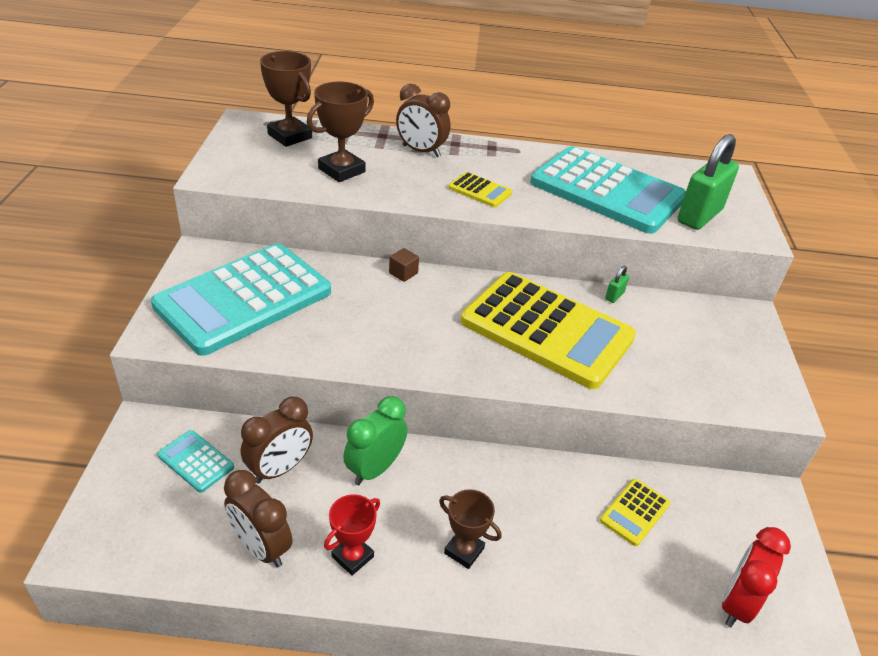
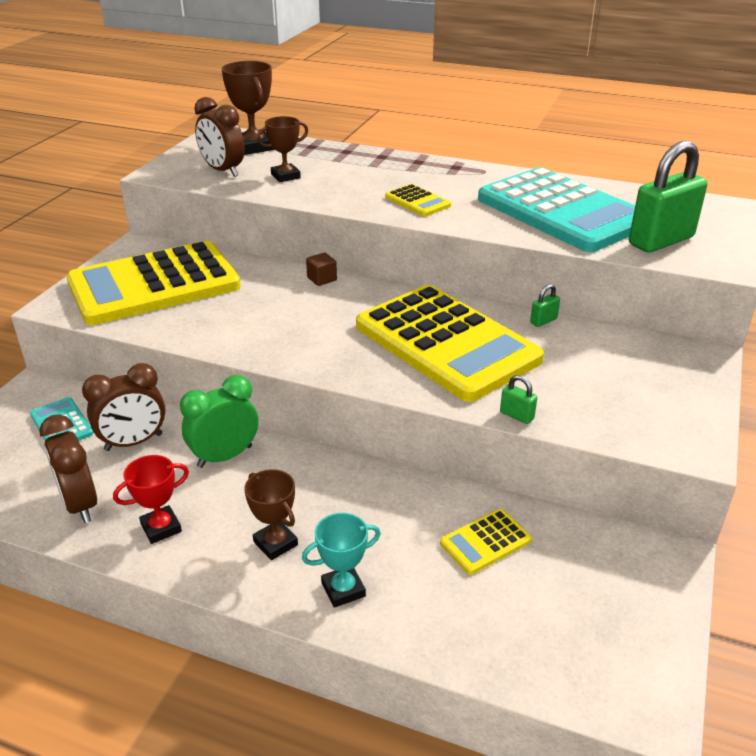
camera: 20 degrees right, 5 degrees down
turquoise calculator [151,243,331,356] -> yellow calculator [66,241,241,325]
brown trophy [307,82,374,182] -> brown trophy [257,116,308,182], size x0.66
brown clock [396,84,451,157] -> brown clock moved to [194,97,245,177]
red clock [722,527,791,627] -> none
none -> turquoise trophy [302,513,381,608]
none -> green padlock [500,375,537,424]

